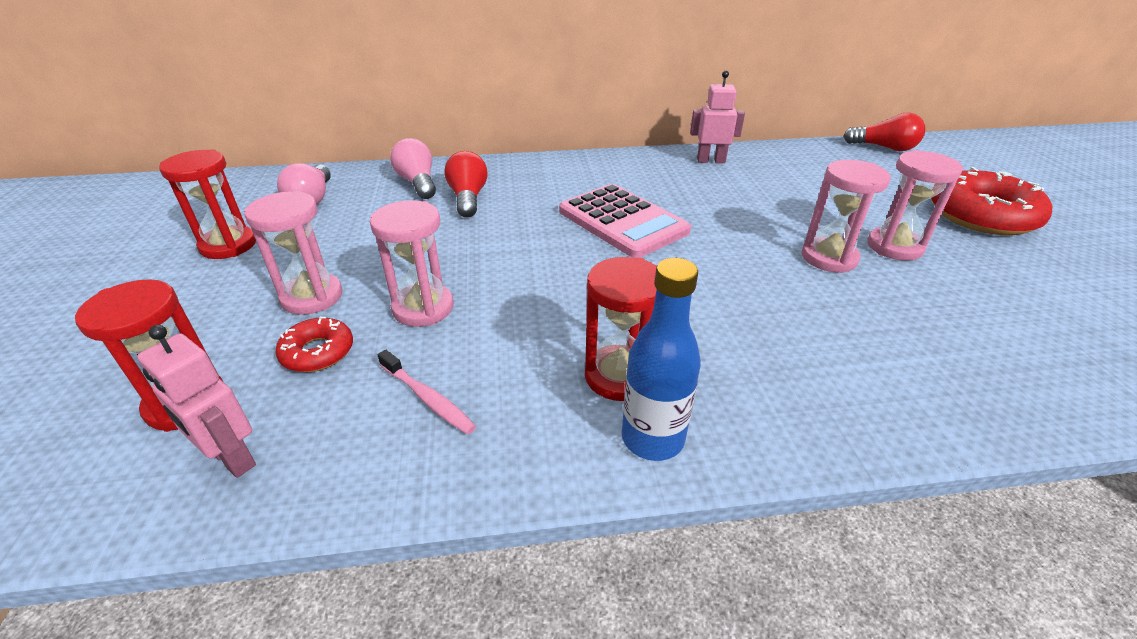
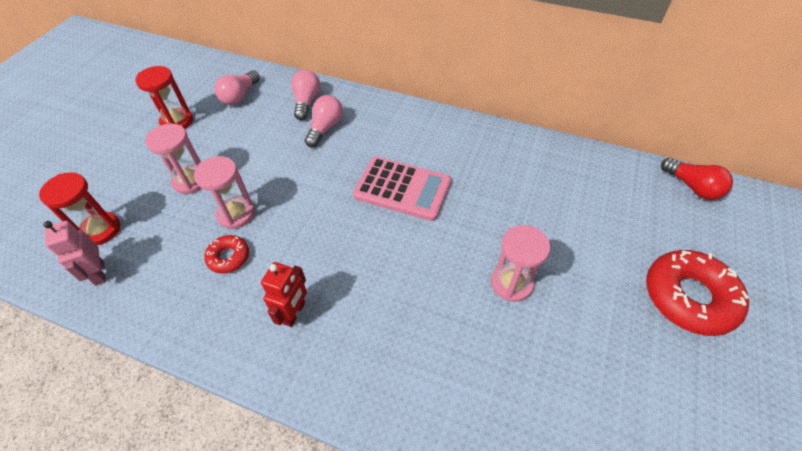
camera: 30 degrees right, 15 degrees up
red donut [275,317,353,372] -> red donut moved to [204,235,249,273]
pink toothbrush [378,350,476,435] -> none
red light bulb [444,151,488,217] -> pink light bulb [305,95,343,147]
pink calculator [559,184,691,258] -> pink calculator turned 60 degrees counterclockwise [353,157,451,221]
red hourglass [585,257,657,401] -> red robot [261,262,307,327]
blue bottle [622,258,701,461] -> none
pink robot [690,71,745,163] -> none
pink hourglass [867,150,963,261] -> none

